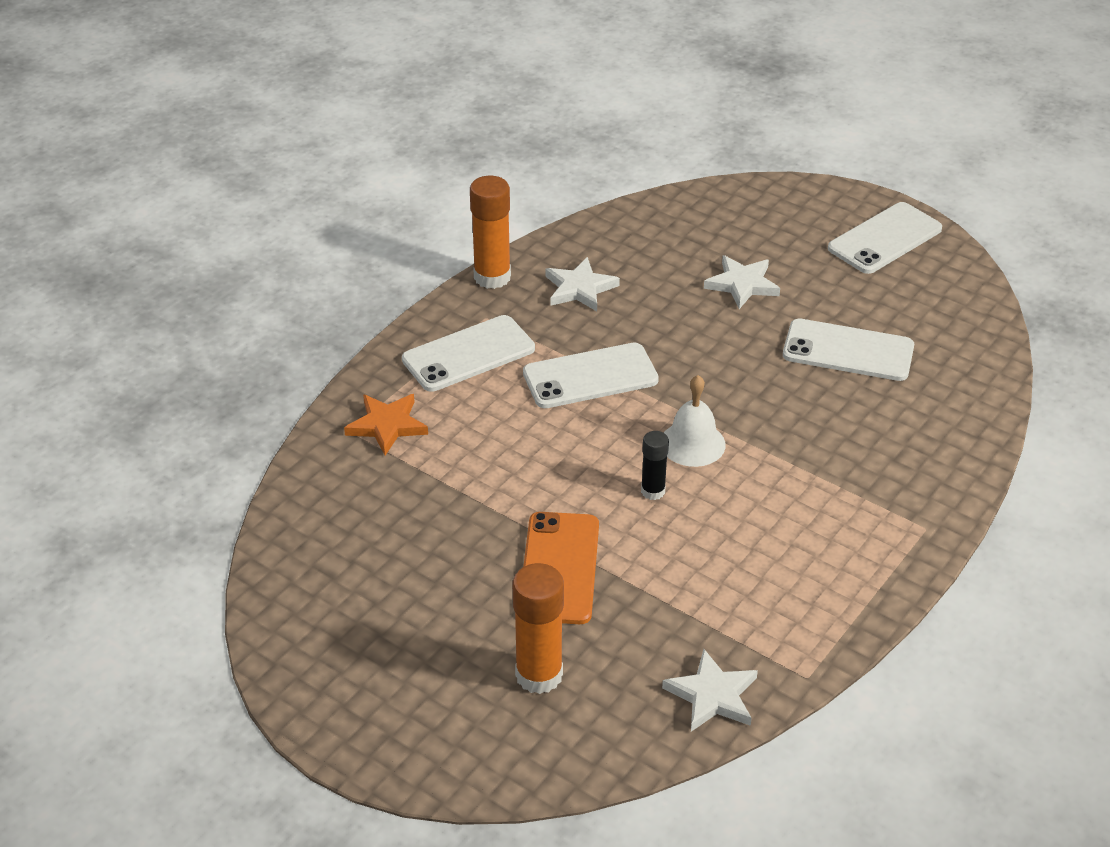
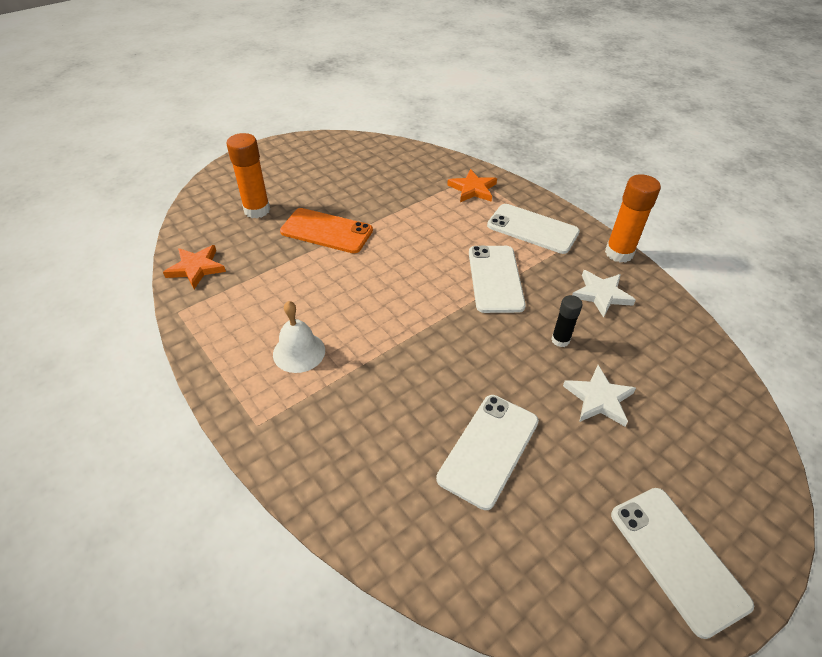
camera: 105 degrees right, 5 degrees up
white phone [402,315,535,392] -> white phone turned 45 degrees counterclockwise [487,204,580,254]
black glue stick [641,431,669,500] -> black glue stick moved to [551,295,583,347]
white star [662,649,758,732] -> orange star [163,245,226,289]
white bell [664,375,726,467] -> white bell moved to [273,301,325,373]

